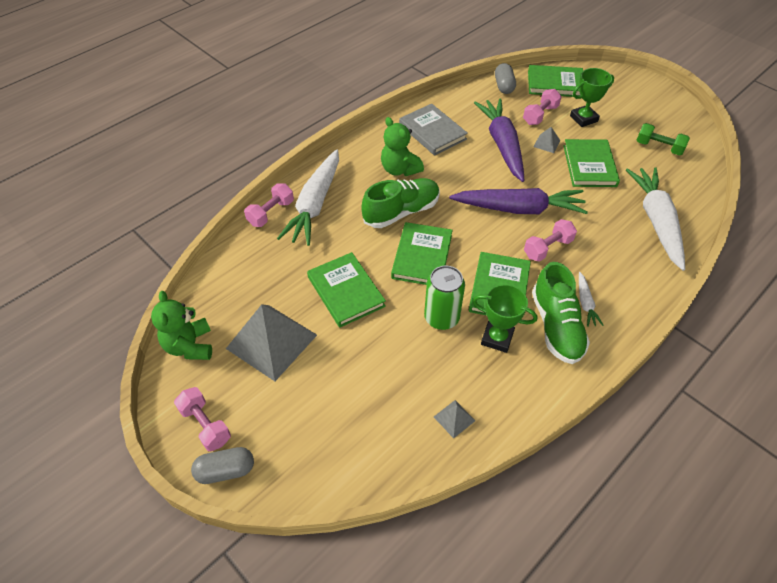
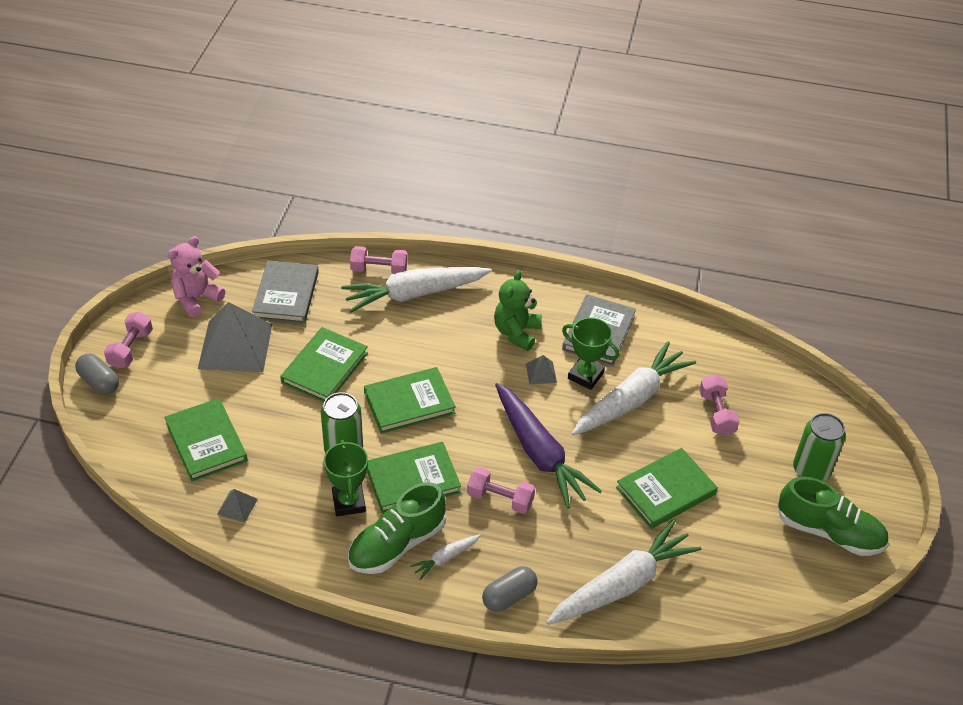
camera: 55 degrees right, 5 degrees down
green teddy bear [151,291,212,360] -> pink teddy bear [168,236,225,317]
green shoe [361,178,440,228] -> green shoe moved to [777,477,889,556]
purple carrot [474,98,524,182] -> white carrot [572,341,696,436]
grey capsule [495,63,516,94] -> grey capsule moved to [482,566,537,612]
pink dumbbell [523,89,562,125] -> pink dumbbell turned 75 degrees clockwise [699,374,740,436]
green book [528,65,583,97] -> green book moved to [164,398,247,481]
grey pyramid [533,127,560,153] -> grey pyramid moved to [526,355,557,384]
green trophy [570,68,614,127] -> green trophy moved to [562,318,619,390]
green dumbbell [637,123,690,155] -> none
none -> grey book [252,260,319,324]
none -> green can [793,413,846,481]

